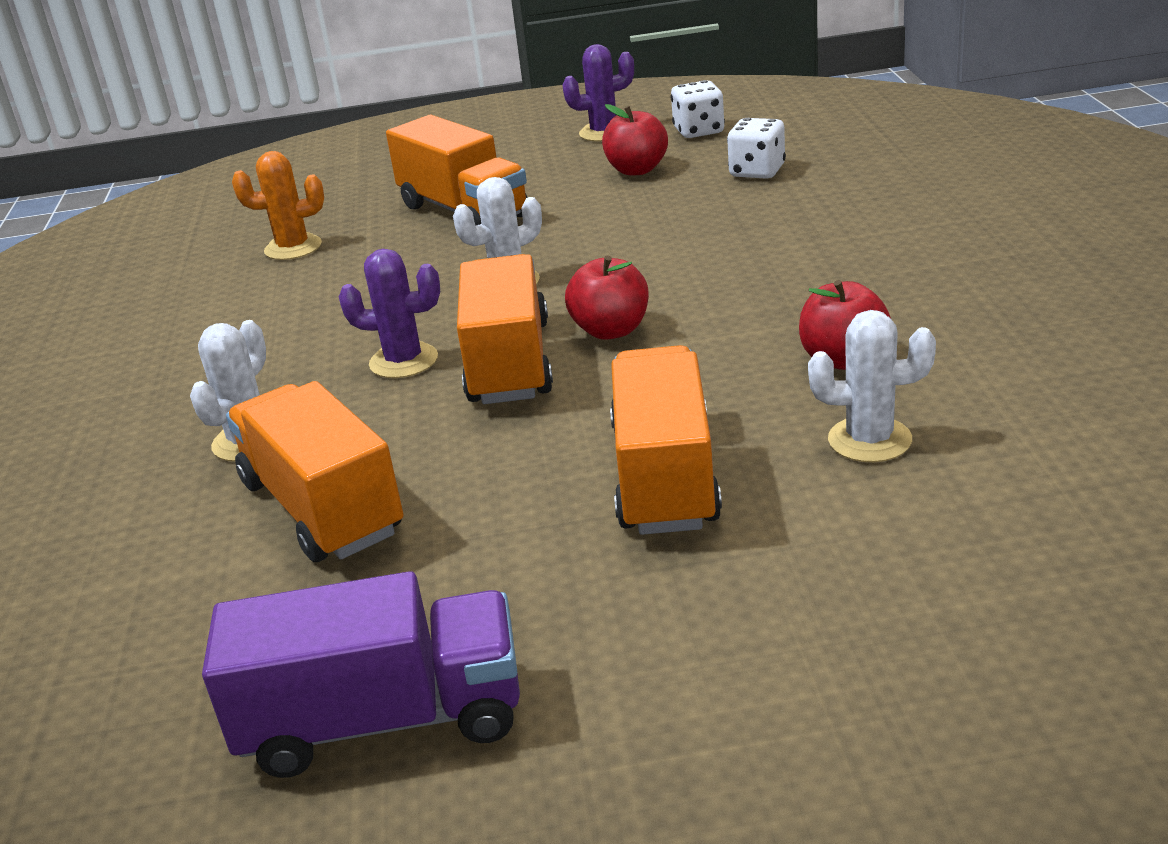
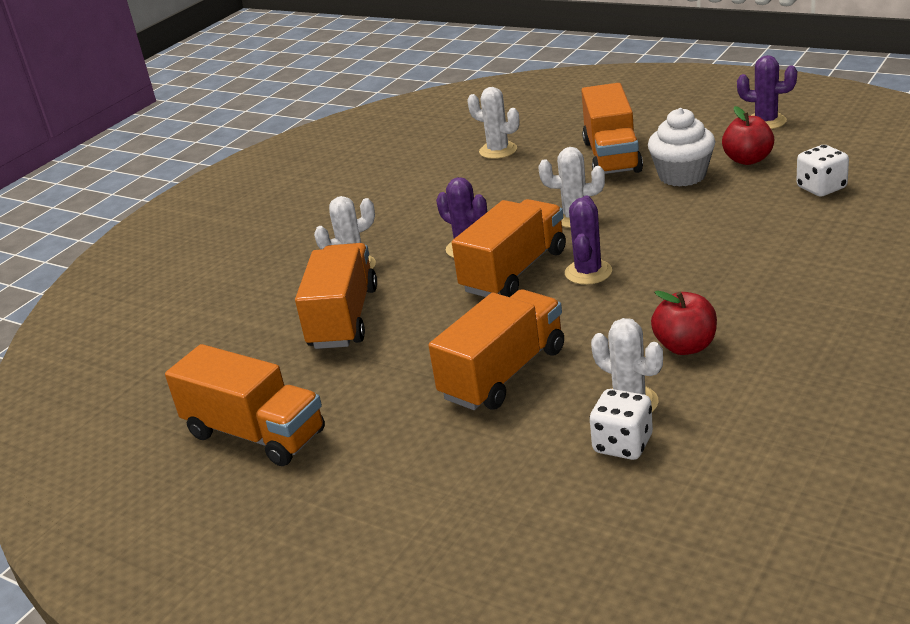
camera: 40 degrees right, 0 degrees up
purple truck [202,571,520,778] -> orange truck [165,344,325,466]
orange cactus [232,151,324,260] -> white cactus [467,87,520,159]
red apple [565,255,649,340] -> purple cactus [565,196,612,285]
white dice [671,80,725,138] -> white dice moved to [589,389,653,460]
none -> white cupcake [648,108,716,187]

